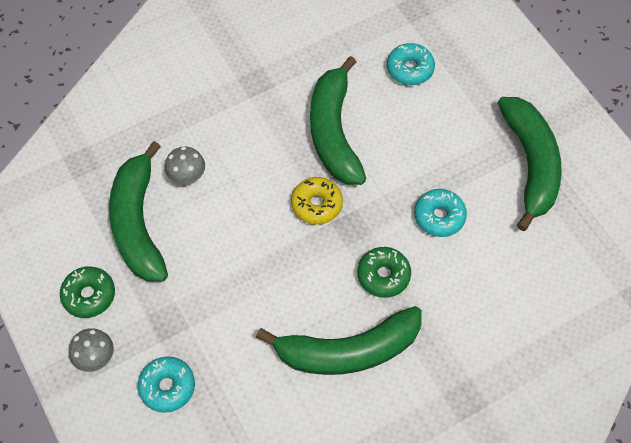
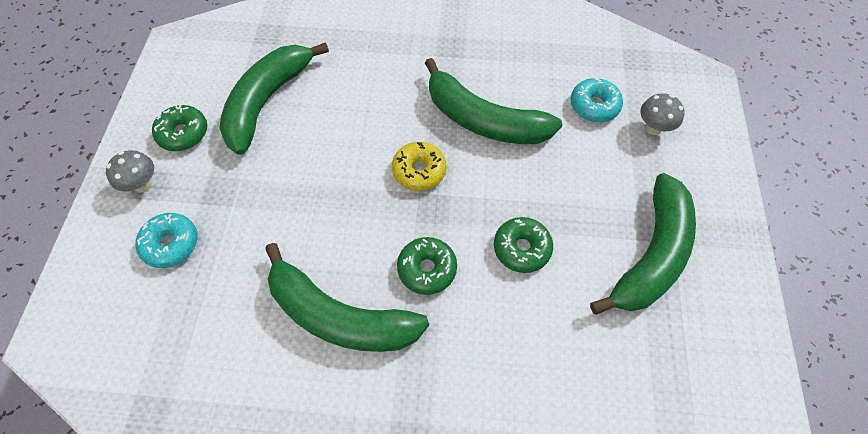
camera: 35 degrees right, 0 degrees up
grey mushroom [165,147,205,185] -> grey mushroom moved to [640,94,685,135]
green banana [310,56,366,185] -> green banana turned 90 degrees counterclockwise [425,58,562,144]
turquoise donut [414,189,467,237] -> green donut [494,217,553,273]

